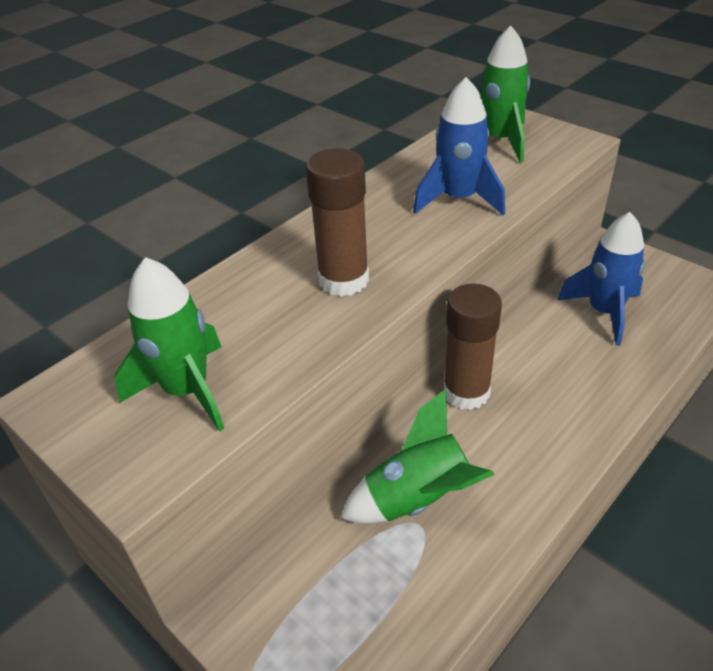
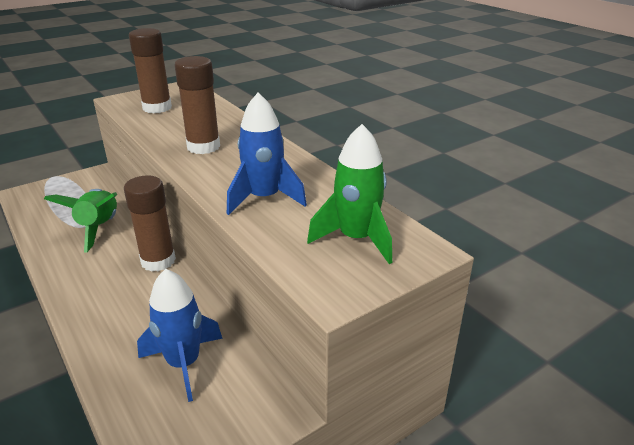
camera: 100 degrees right, 10 degrees down
green rocket [114,257,224,431] -> brown glue stick [129,28,172,114]

